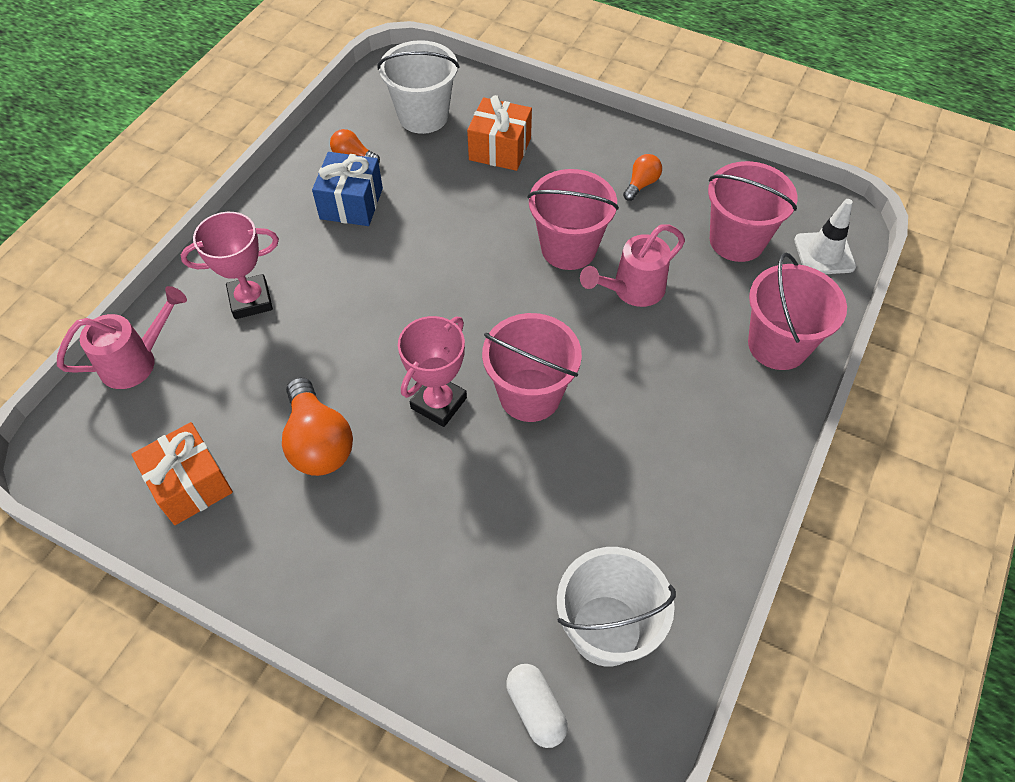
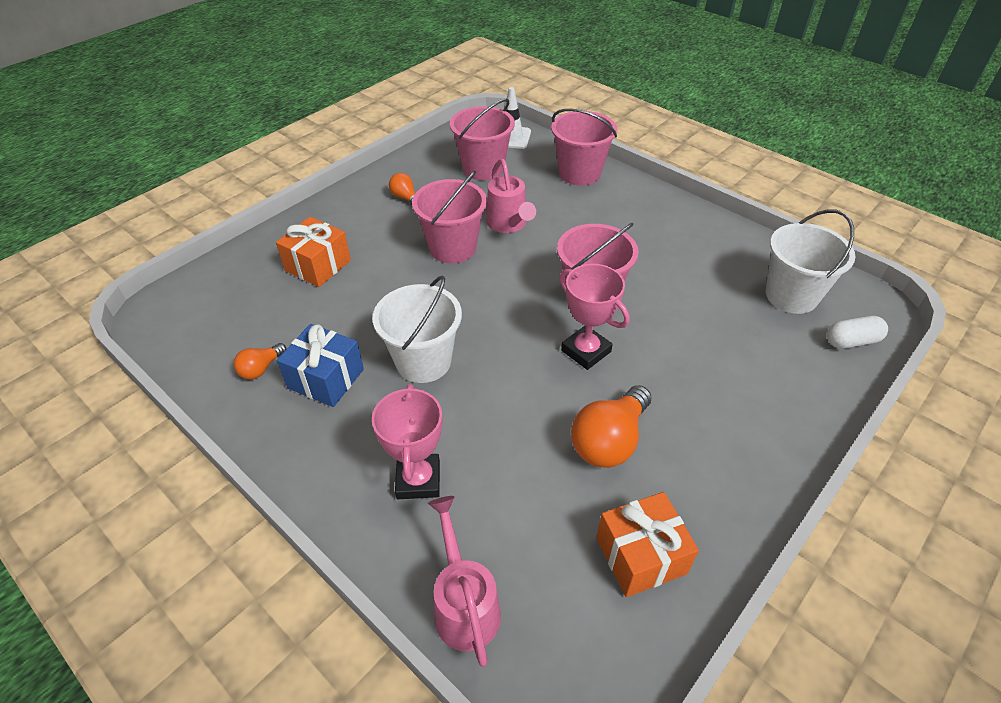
camera: 75 degrees left, 10 degrees down
orange light bulb [282,377,353,476] -> orange light bulb turned 135 degrees clockwise [571,385,652,468]
white bucket [378,40,459,134] -> white bucket moved to [372,275,462,383]

